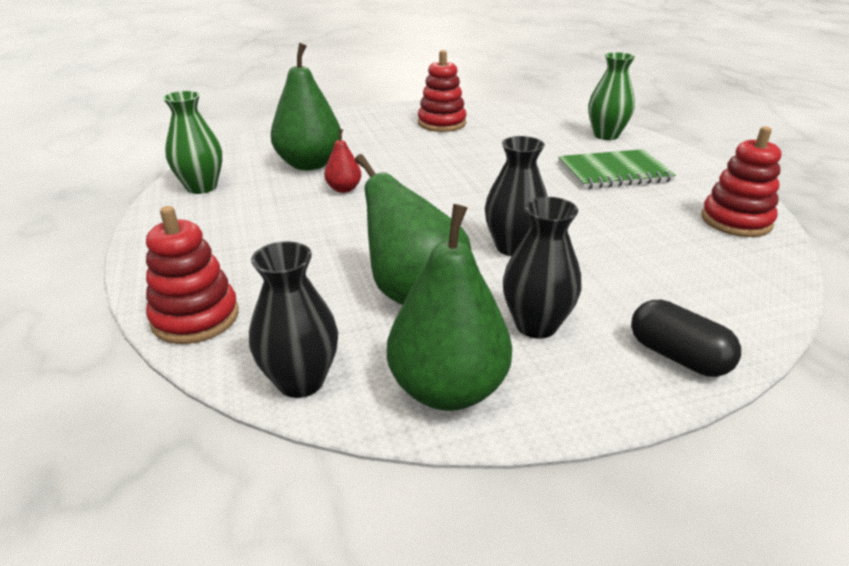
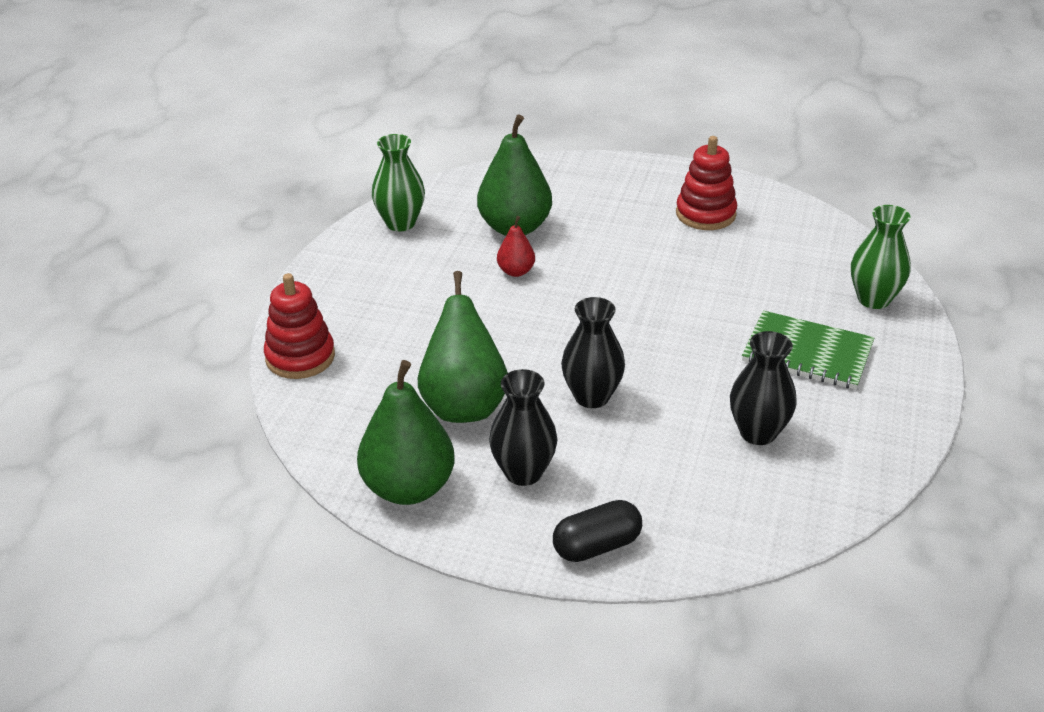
camera: 35 degrees right, 5 degrees up
black vase [249,241,338,398] -> black vase moved to [730,331,797,445]
black capsule [631,300,741,377] -> black capsule turned 75 degrees clockwise [553,500,642,562]
red stacking toy [701,126,782,237] -> none

